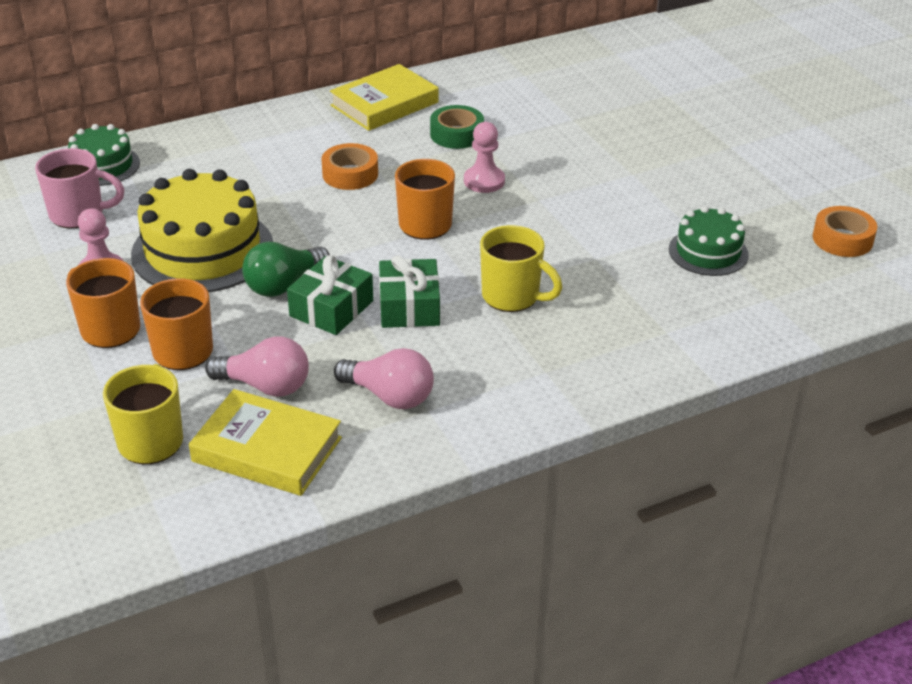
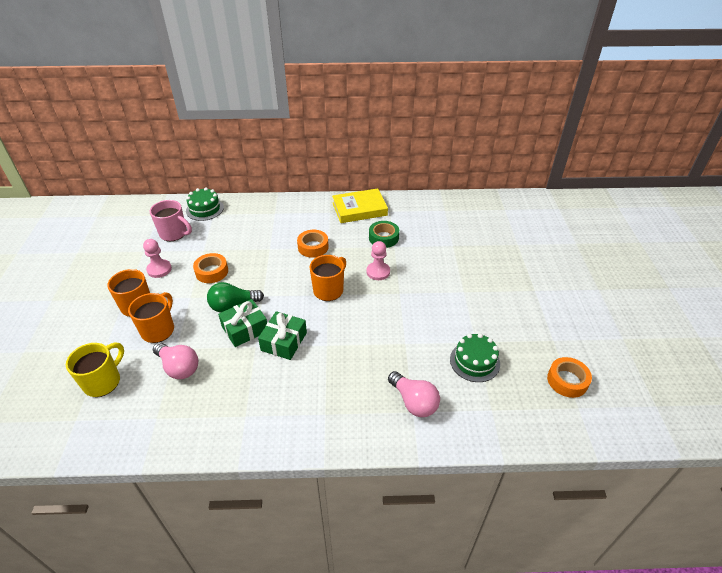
camera: 25 degrees right, 5 degrees up
yellow cake [131,169,273,292] -> orange tape [193,253,228,283]
yellow book [189,389,342,496] -> none
pink light bulb [334,348,434,409] -> pink light bulb moved to [388,371,440,417]
yellow mug [480,225,563,312] -> none

